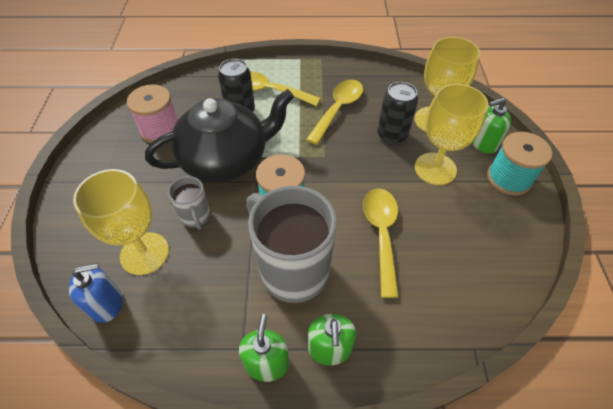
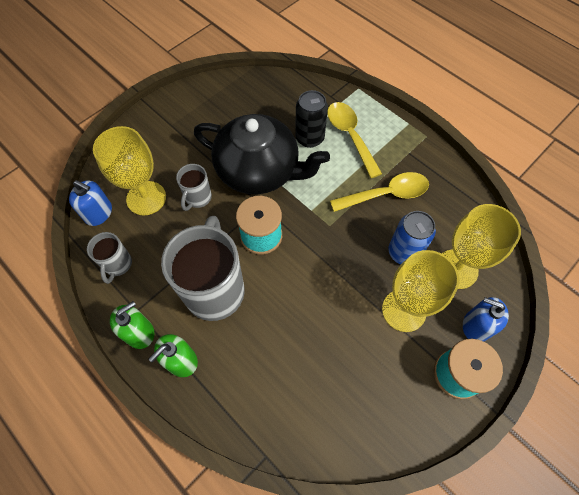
camera: 45 degrees right, 10 degrees up
pink spool [127,84,178,143] -> none
yellow spoon [363,188,399,298] -> none
black can [377,82,418,144] -> blue can [388,211,436,264]
green soap dispenser [472,98,511,154] -> blue soap dispenser [463,297,509,342]
none -> grey mug [87,232,132,284]

